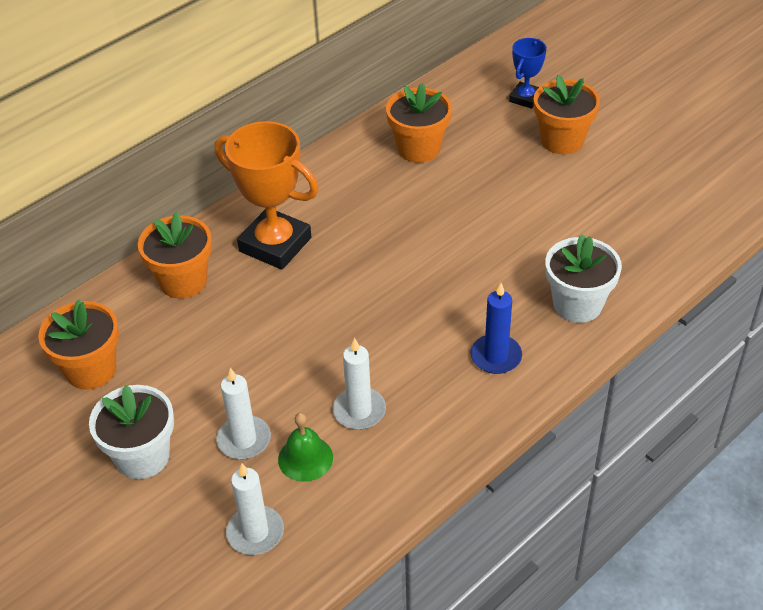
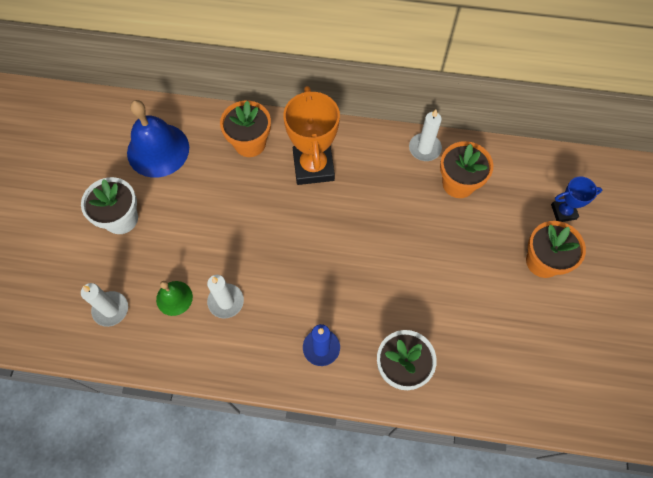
camera: 50 degrees right, 20 degrees up
orange flower pot [38,299,119,390] -> blue bell [127,100,189,178]
white candle [216,368,271,459] -> white candle moved to [409,110,442,161]

